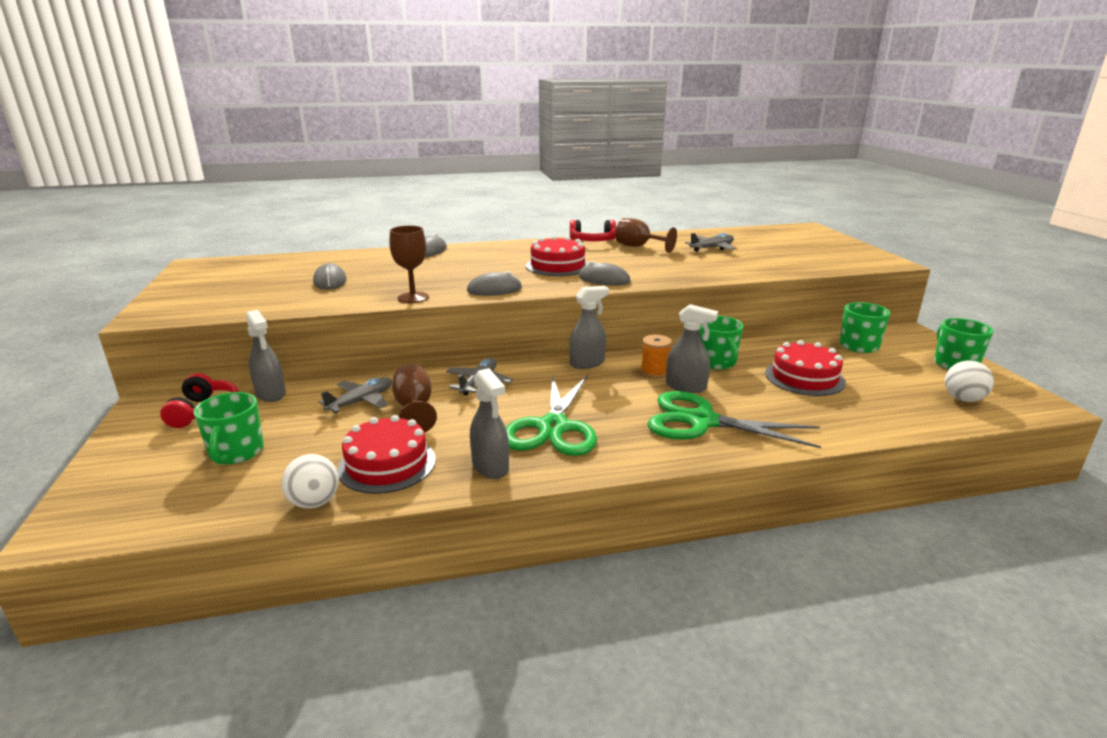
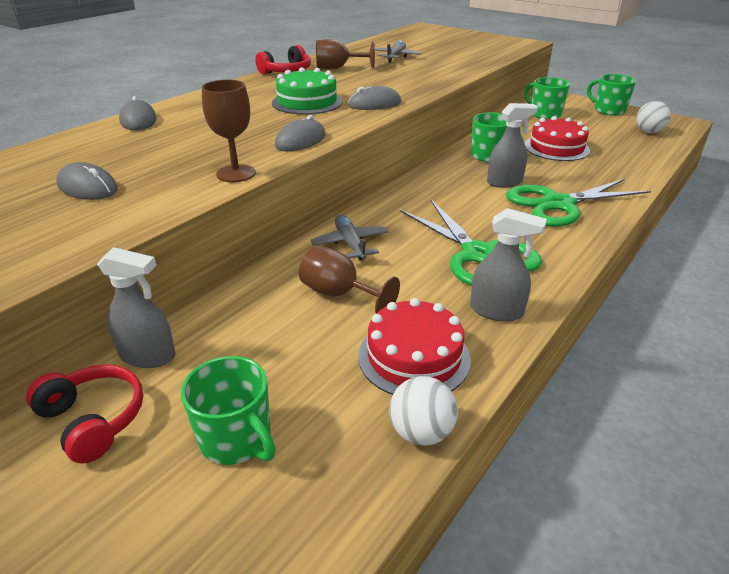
camera: 40 degrees left, 10 degrees up
grey plane [318,377,392,413] -> none
red cake [526,236,589,276] -> green cake [272,67,343,115]
grey spray bottle [569,286,609,369] -> none
orange spool [641,335,672,378] -> none

